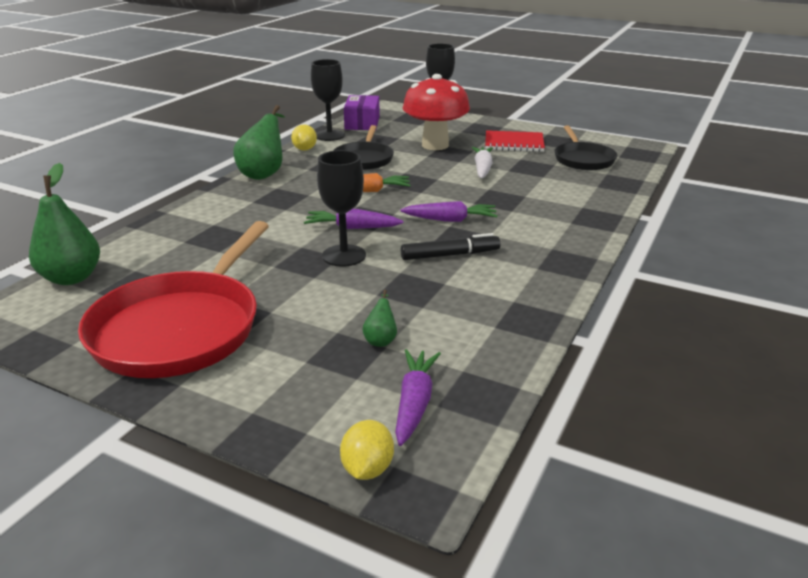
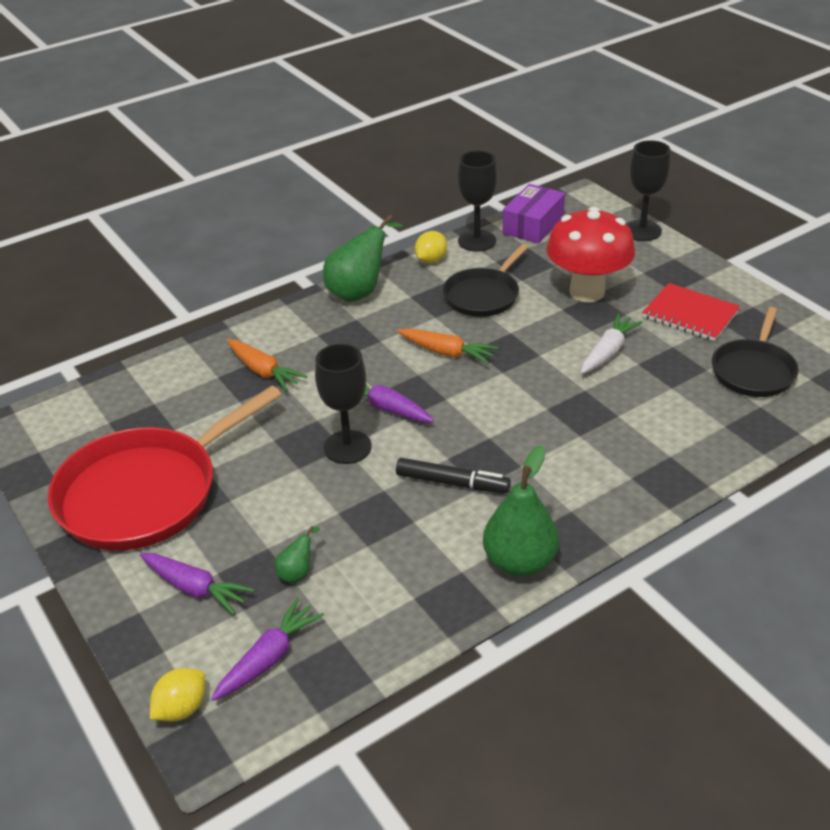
camera: 30 degrees right, 10 degrees up
green pear [29,163,100,285] -> green pear moved to [483,445,559,576]
purple carrot [400,201,498,222] -> purple carrot moved to [140,553,254,615]
none -> orange carrot [227,339,307,391]

